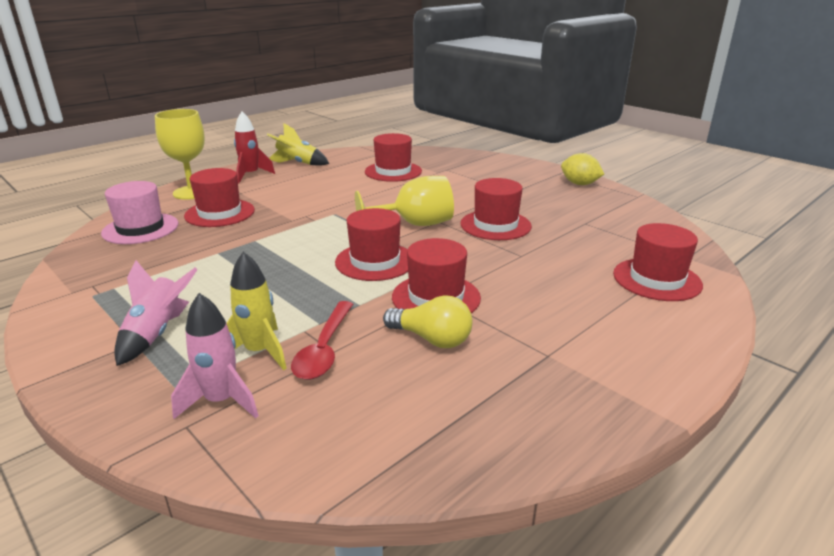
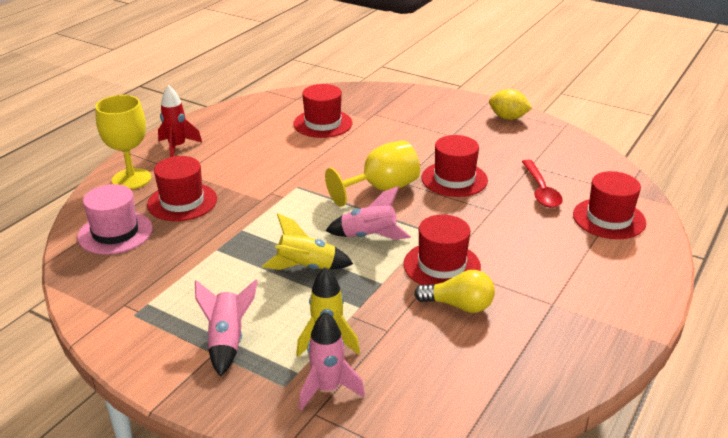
camera: 15 degrees left, 5 degrees up
yellow rocket [267,123,329,166] -> yellow rocket moved to [262,214,353,270]
red spoon [291,301,353,380] -> red spoon moved to [522,160,563,208]
red hat [335,208,408,281] -> pink rocket [325,186,411,240]

